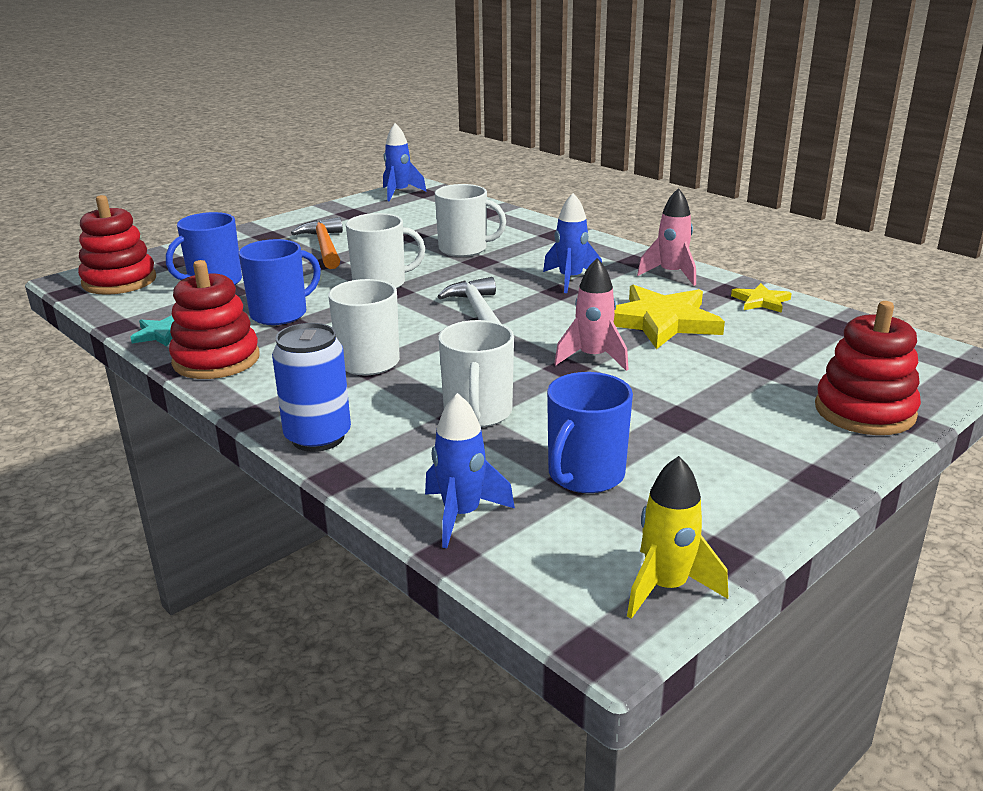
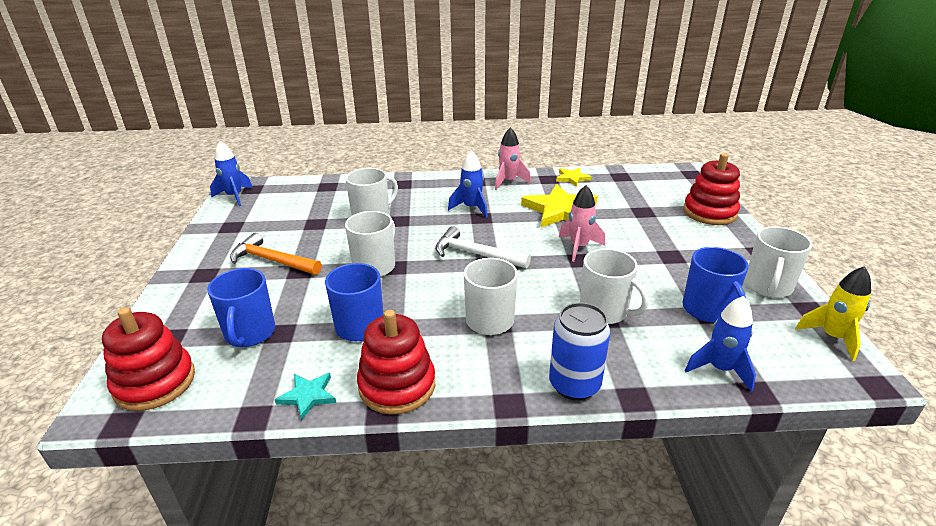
camera: 50 degrees left, 5 degrees up
none -> white mug [745,226,812,298]

